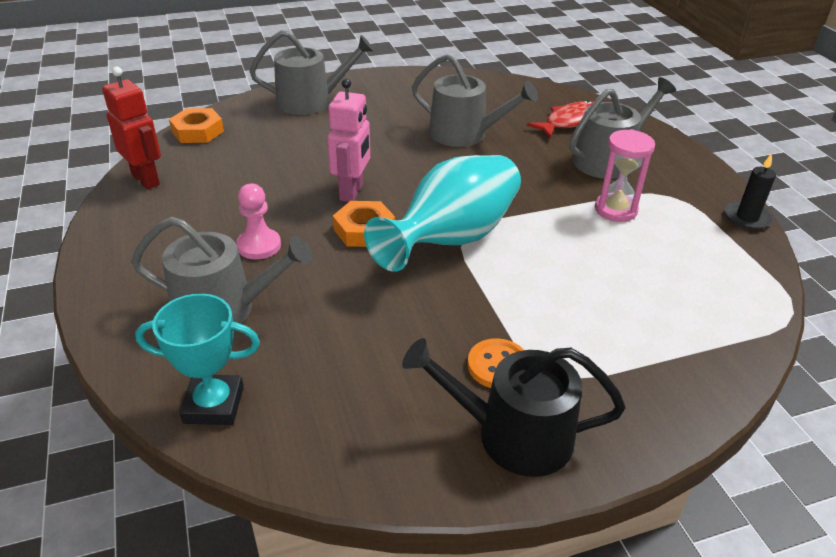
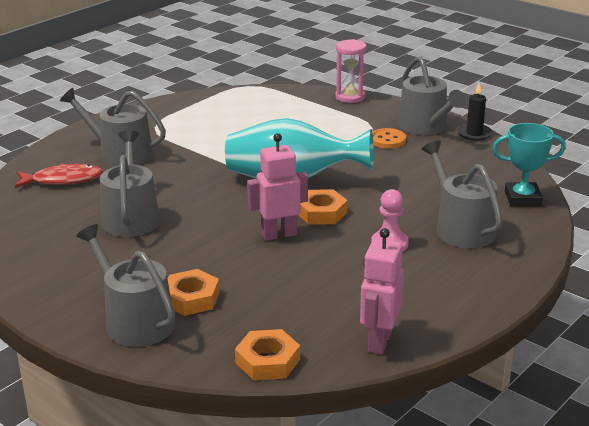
camera: 120 degrees left, 10 degrees down
red robot [102,67,161,189] -> pink robot [360,228,404,354]
turquoise trophy [135,294,260,425] -> turquoise trophy turned 60 degrees counterclockwise [492,123,566,207]
black watering can [402,338,626,477] -> grey watering can [398,56,466,135]
red fish [527,101,593,138] -> red fish turned 150 degrees clockwise [15,164,103,188]
pink hourglass [595,129,655,222] -> pink hourglass moved to [335,39,367,103]
black candle [725,153,776,230] -> black candle moved to [457,83,492,141]
none -> orange nut [167,269,220,316]

